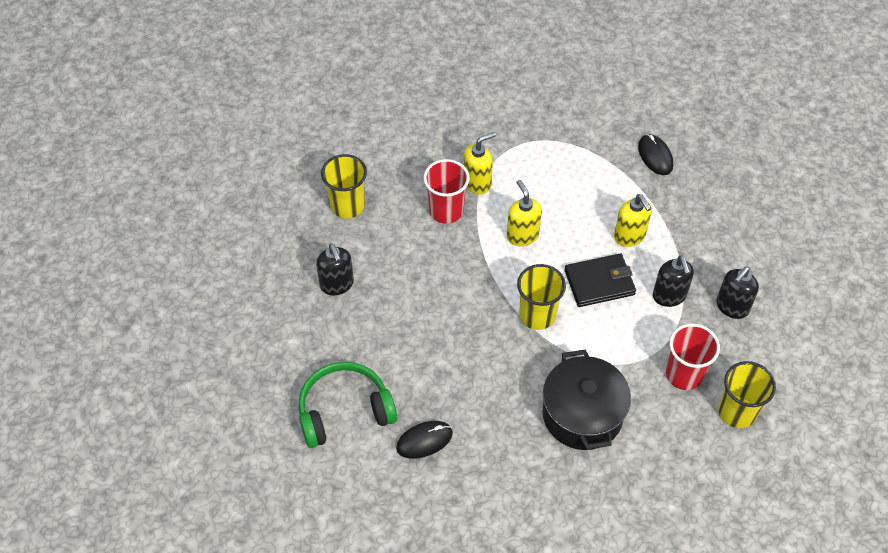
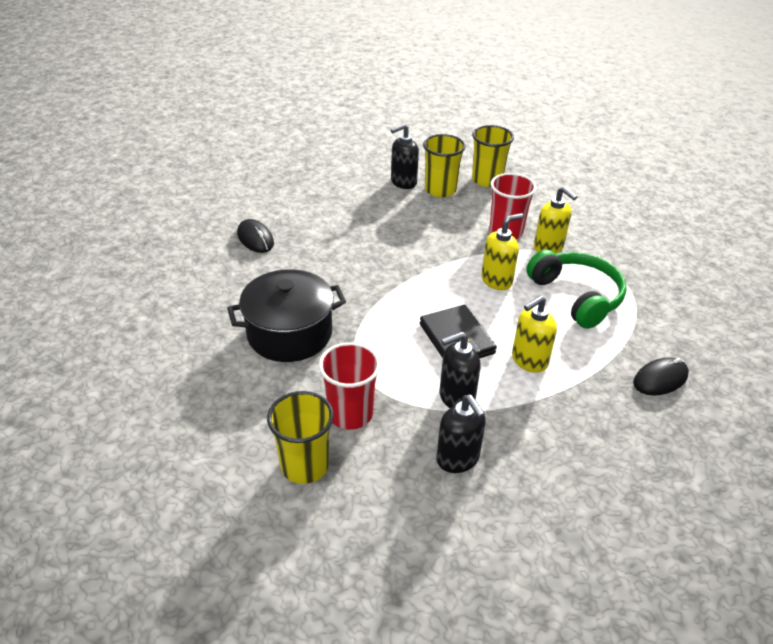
camera: 80 degrees right, 15 degrees down
green headphones [298,362,397,448] -> green headphones moved to [526,250,626,329]
yellow cup [517,264,566,330] -> yellow cup moved to [423,134,466,197]
black soap dispenser [716,267,759,319] -> black soap dispenser turned 150 degrees counterclockwise [436,395,486,473]

